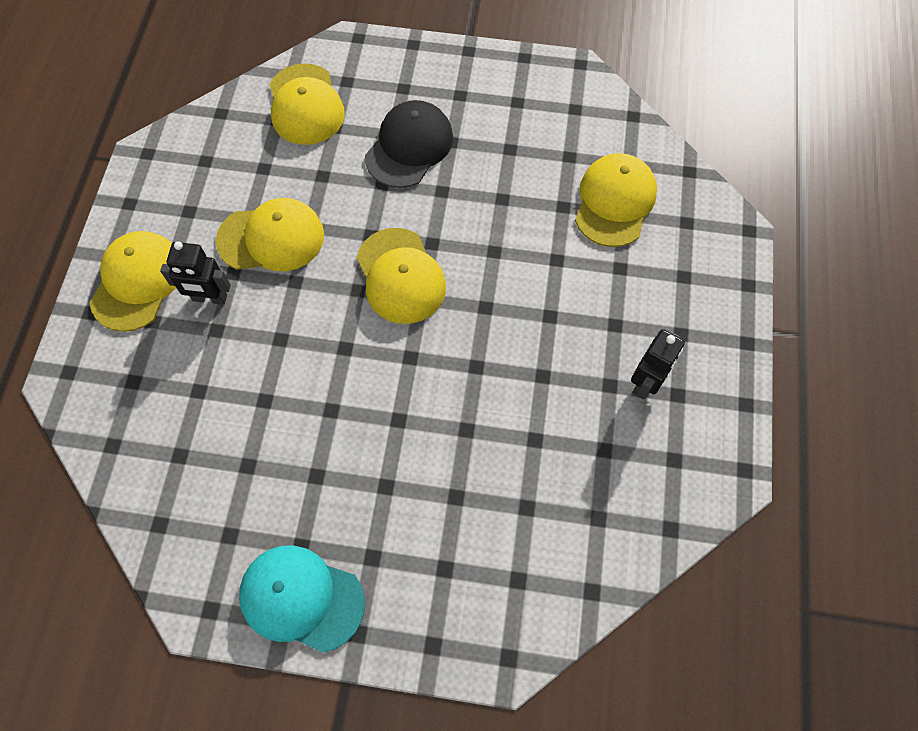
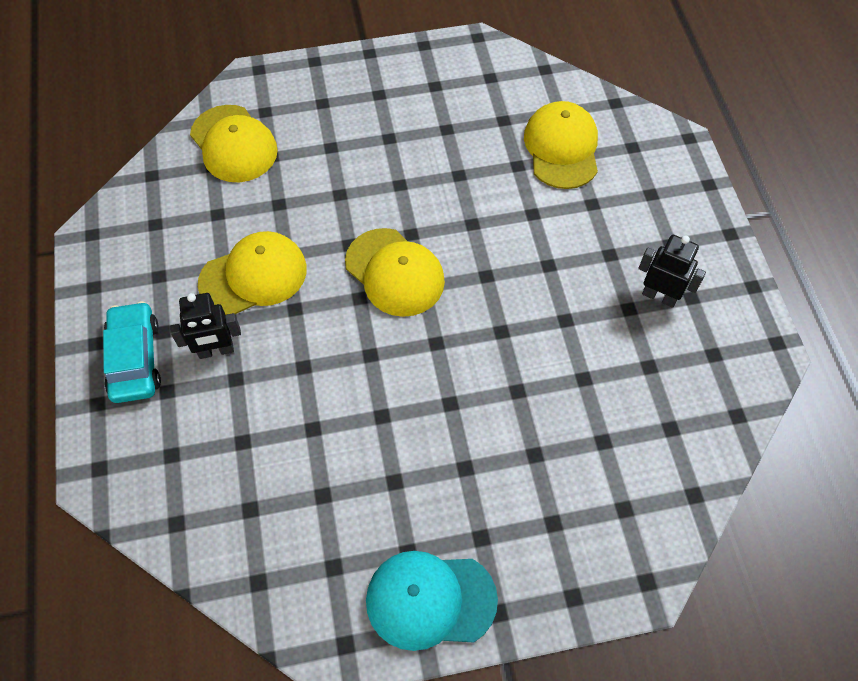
camera: 20 degrees left, 5 degrees down
yellow cap [90,231,176,332] -> turquoise car [103,301,161,403]
black cap [365,100,453,188] -> none
black robot [631,329,685,399] -> black robot turned 75 degrees counterclockwise [638,235,706,308]

